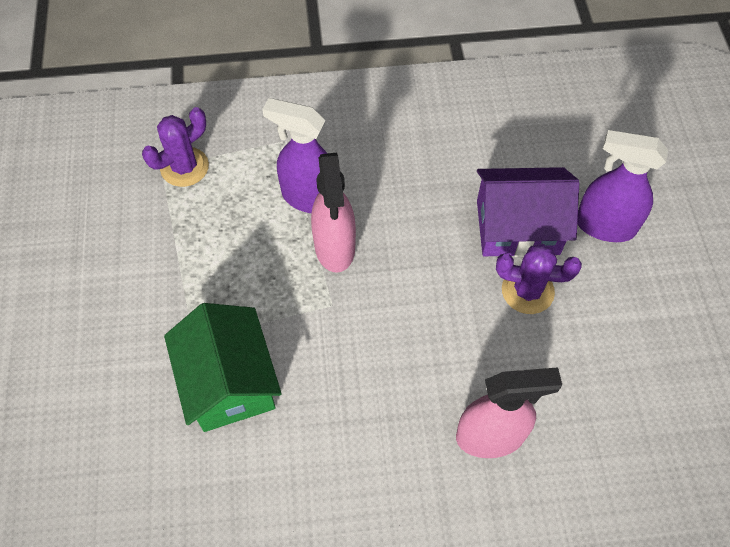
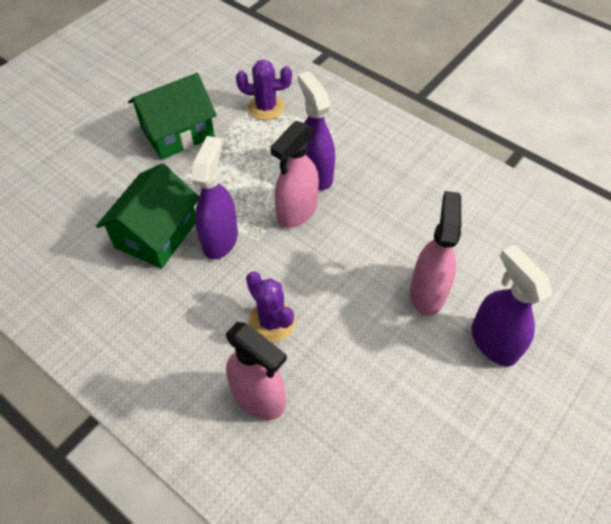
camera: 45 degrees right, 5 degrees down
purple house [477,167,579,257] -> pink spray bottle [410,191,461,316]
purple cactus [496,244,582,314] -> purple cactus moved to [246,271,295,342]
none -> green house [128,73,217,159]
none -> purple spray bottle [191,136,238,259]

